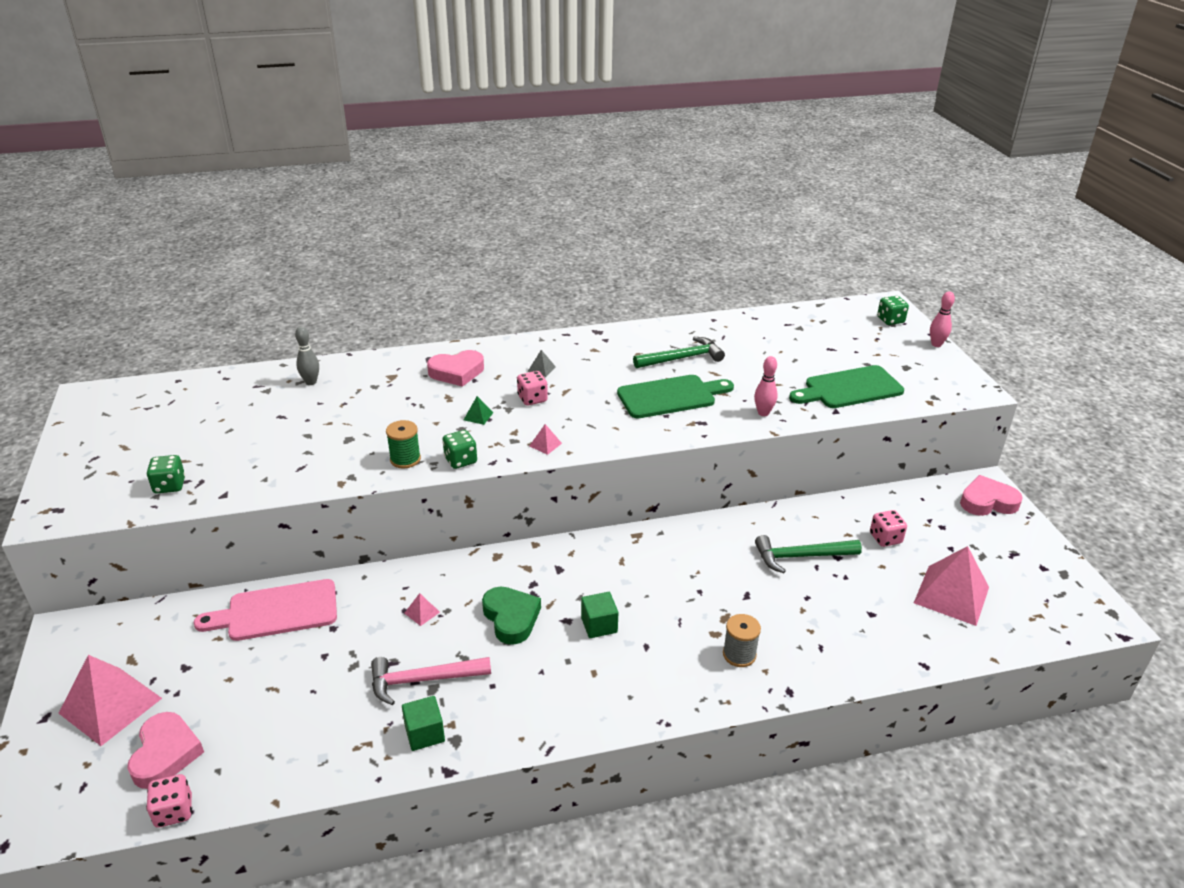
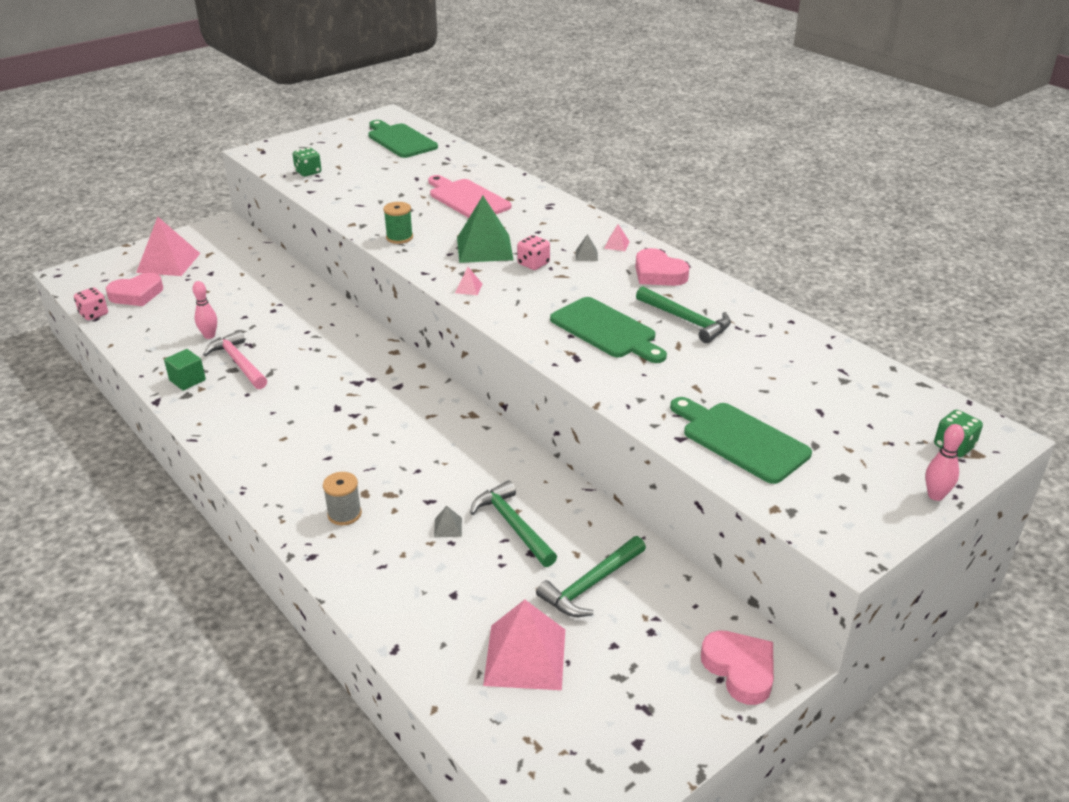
camera: 65 degrees right, 0 degrees up
pink cutting board [194,579,337,641] -> pink cutting board moved to [428,175,512,218]
grey bowling pin [295,326,319,385] -> none
pink pyramid [404,593,440,626] -> pink pyramid moved to [604,224,630,251]
pink heart [427,350,484,387] -> pink heart moved to [635,248,690,286]
green dice [443,430,477,469] -> none
green pyramid [464,396,493,425] -> green pyramid [457,196,514,263], size x2.45
green heart [482,587,541,645] -> none
green cube [581,592,618,638] -> none
pink bowling pin [754,356,778,416] -> pink bowling pin moved to [192,281,217,339]
pink dice [870,510,907,547] -> green hammer [536,536,646,617]
none -> green cutting board [368,120,438,158]
none -> grey pyramid [434,506,462,538]

